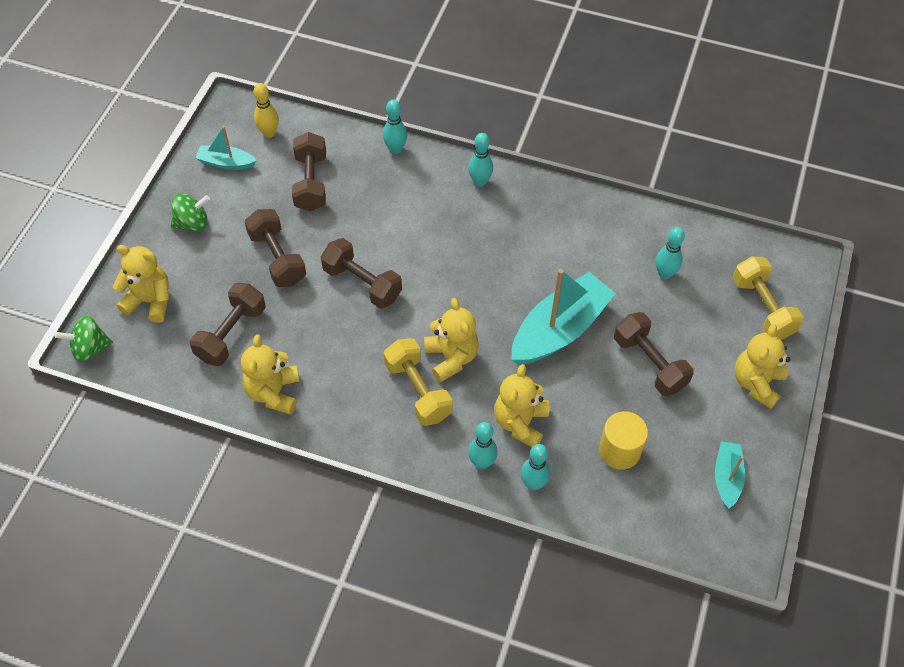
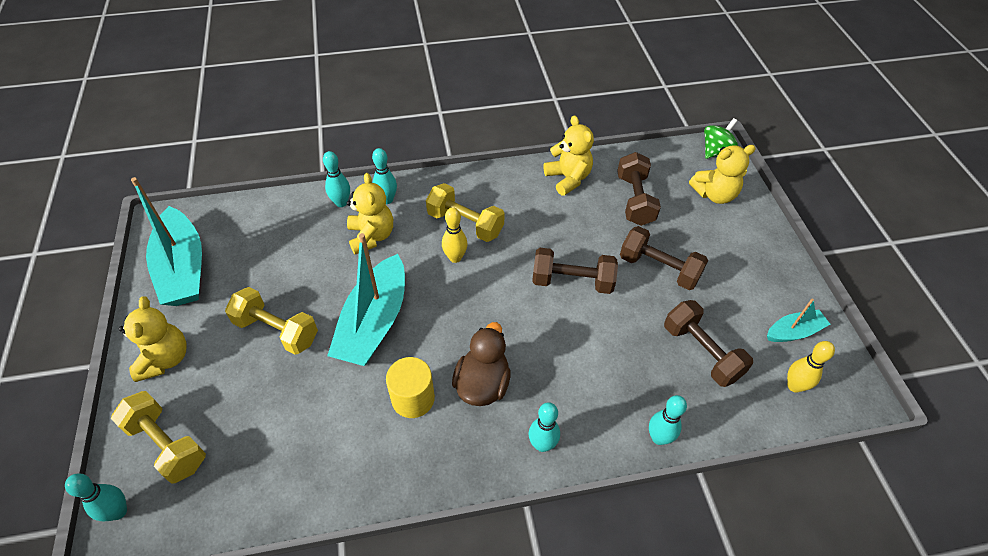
camera: 150 degrees right, 5 degrees down
green spinning top [171,193,210,231] -> none
yellow teddy bear [424,298,479,383] -> yellow bowling pin [442,207,468,263]
yellow cylinder [599,411,648,470] -> yellow cylinder moved to [386,357,435,418]
brown dumbbell [614,312,694,396] -> yellow dumbbell [225,287,318,355]
turquoise bowling pin [656,227,685,279] -> turquoise bowling pin moved to [65,473,127,521]
turquoise boat [715,441,745,509] -> turquoise boat [131,177,202,306], size x1.95
none -> brown duck [452,322,511,406]

